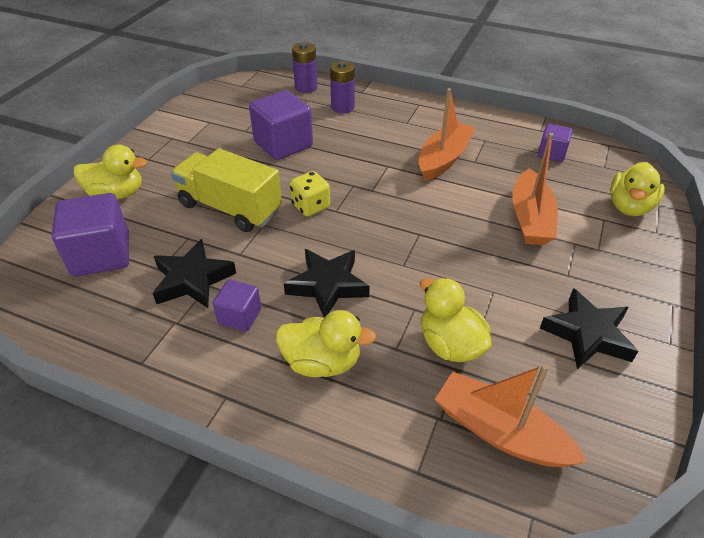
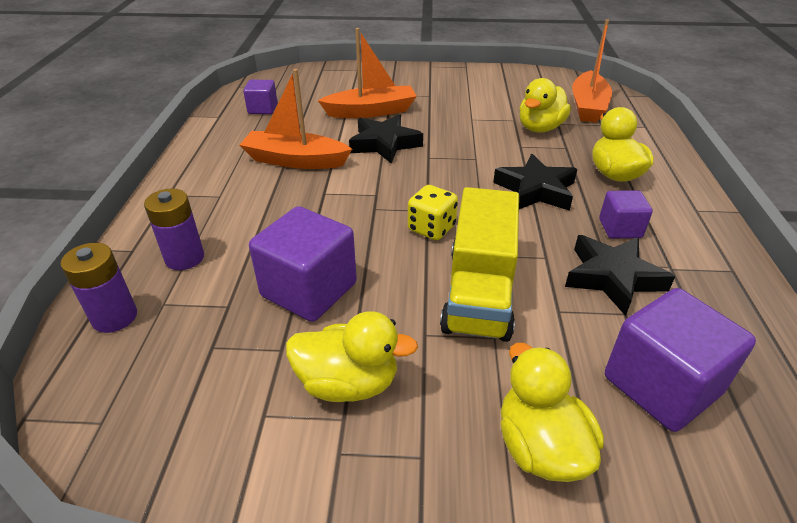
camera: 110 degrees left, 5 degrees down
black star [540,288,638,369] -> black star moved to [349,114,423,164]
yellow duck [610,162,665,216] -> yellow duck moved to [286,311,418,402]

